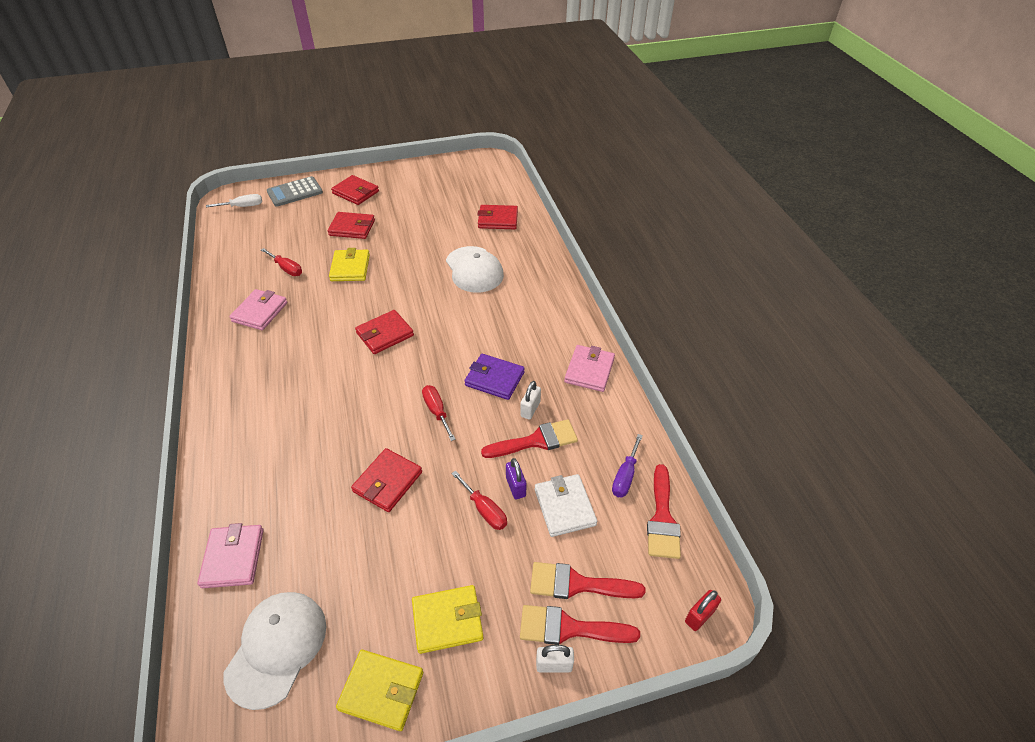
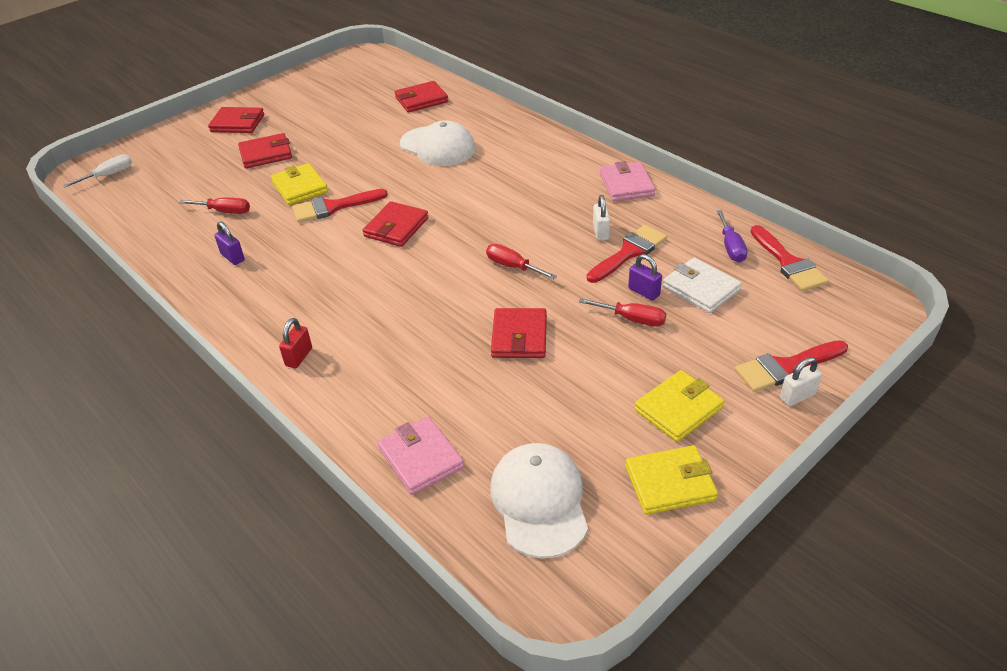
camera: 25 degrees left, 5 degrees down
pink wallet [229,289,288,330] -> purple padlock [214,222,245,265]
grey calculator [267,176,323,207] -> none
purple wallet [464,354,525,400] -> none
red brush [530,562,645,599] -> red brush moved to [292,189,388,223]
red padlock [685,590,721,631] -> red padlock moved to [279,318,312,368]

